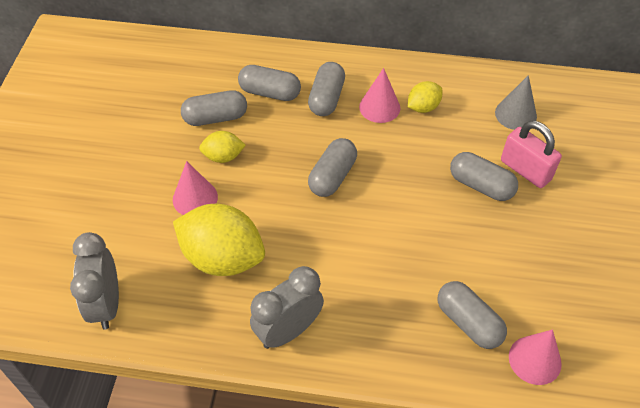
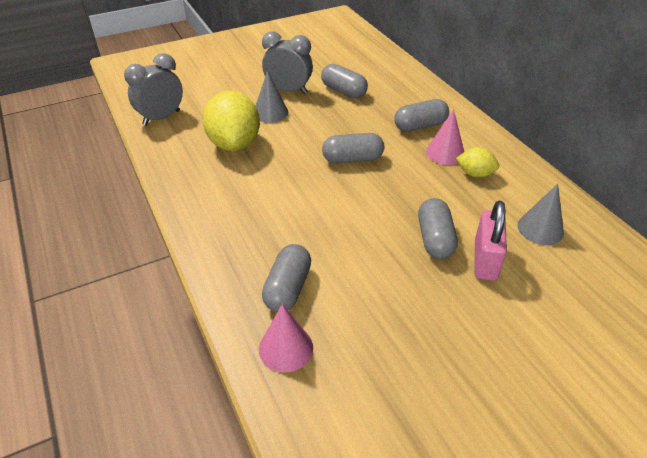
camera: 55 degrees right, 10 degrees down
pink cone [173,161,218,215] -> grey cone [255,71,288,123]
yellow lemon [199,131,246,163] -> none
grey capsule [238,65,301,101] -> none
grey clock [250,266,324,349] -> grey clock moved to [262,31,313,94]

